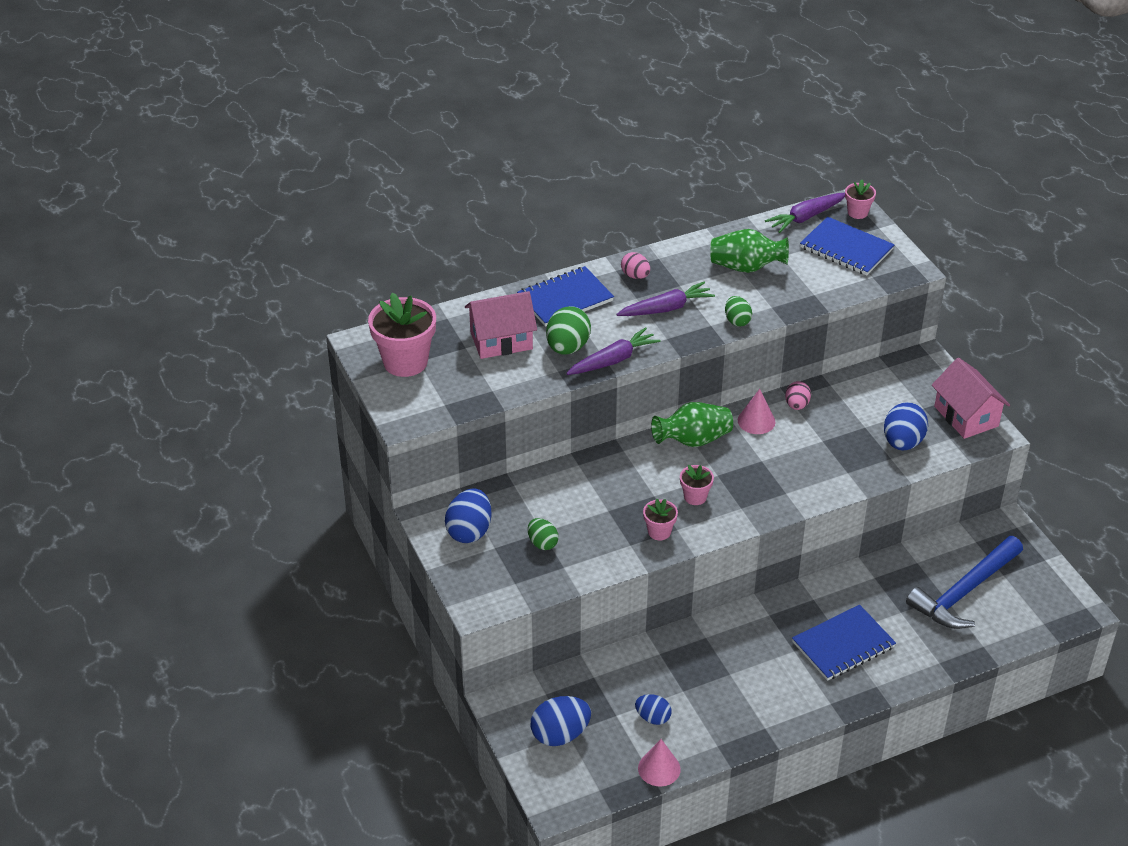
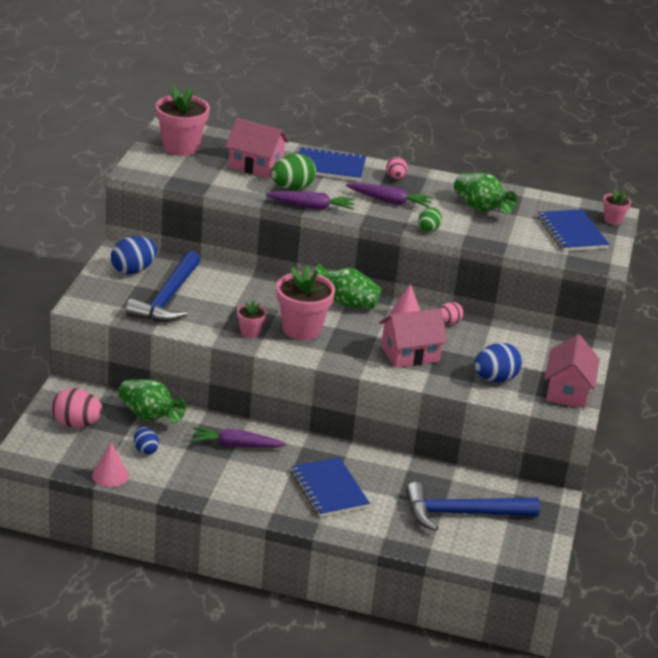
camera: 35 degrees right, 10 degrees down
green egg [528,518,559,550] -> blue hammer [126,251,200,322]
blue egg [531,696,591,746] -> pink egg [51,388,103,428]
pink flower pot [680,465,714,505] -> pink flower pot [276,265,335,340], size x1.99
purple carrot [765,193,845,233] -> purple carrot moved to [191,427,287,448]
blue notebook [792,605,896,681] -> blue notebook turned 60 degrees clockwise [291,457,370,517]
none -> green vase [118,379,186,423]
none -> pink house [379,308,448,368]

